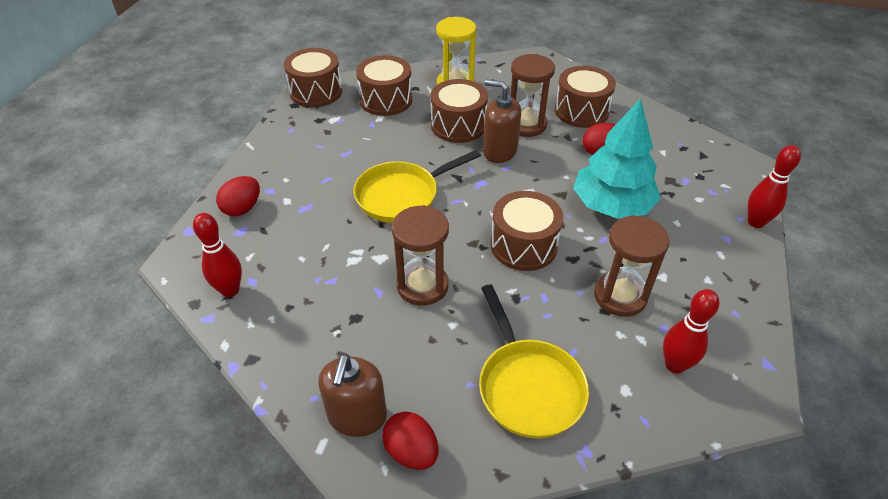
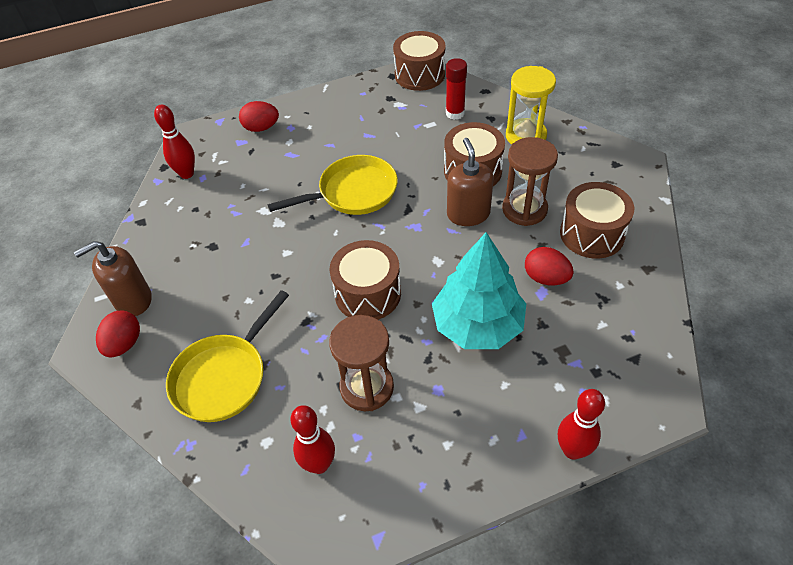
camera: 55 degrees right, 5 degrees up
yellow pan [354,150,481,223] -> yellow pan turned 135 degrees clockwise [268,155,398,215]
brown drum [356,55,412,116] -> red glue stick [446,58,467,120]
brown hourglass [392,205,449,306] -> none

